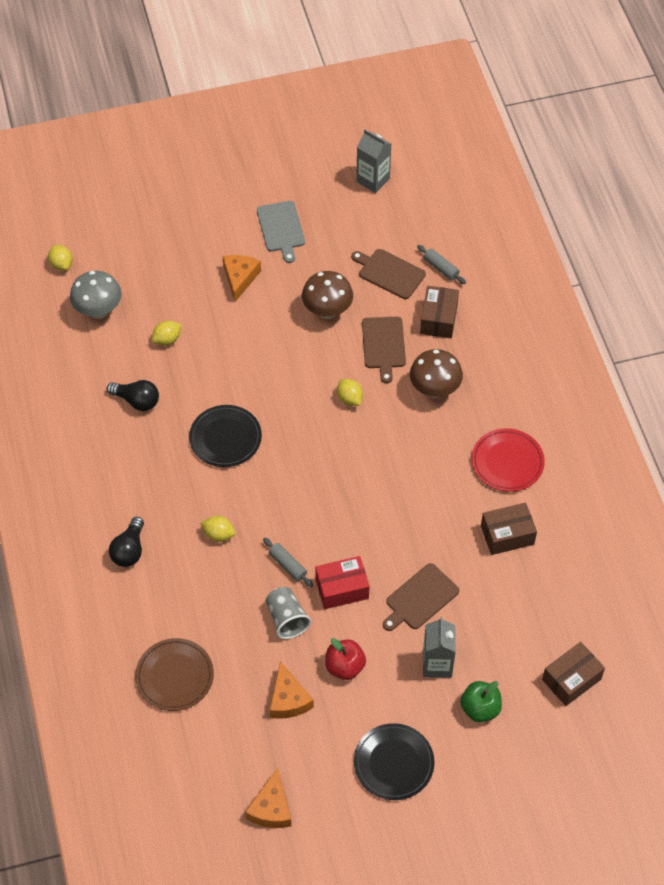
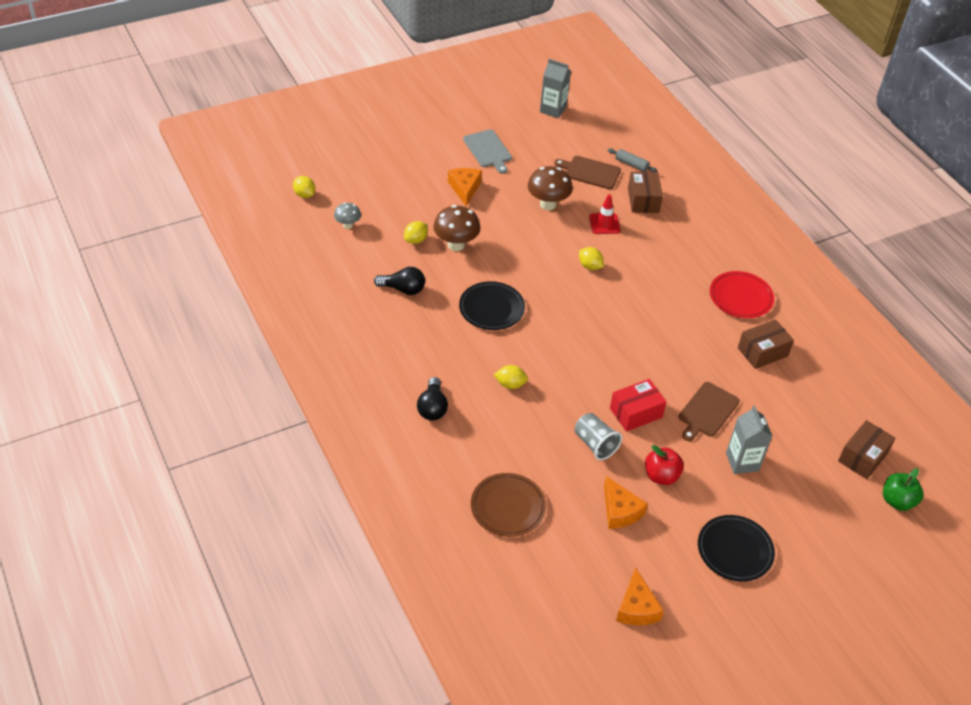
camera: 15 degrees left, 10 degrees down
grey mushroom [70,271,122,319] -> grey mushroom [334,203,361,229], size x0.58
grey rolling pin [263,538,313,587] -> none
brown cutting board [362,317,406,383] -> red traffic cone [589,194,621,234]
brown mushroom [410,349,463,398] -> brown mushroom moved to [433,205,480,251]
green apple [460,681,502,722] -> green apple moved to [883,468,923,511]

